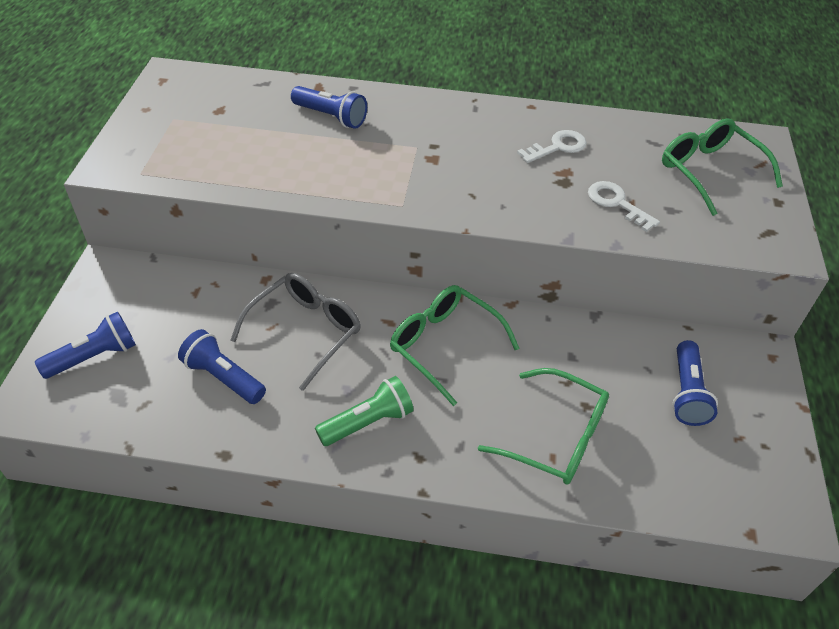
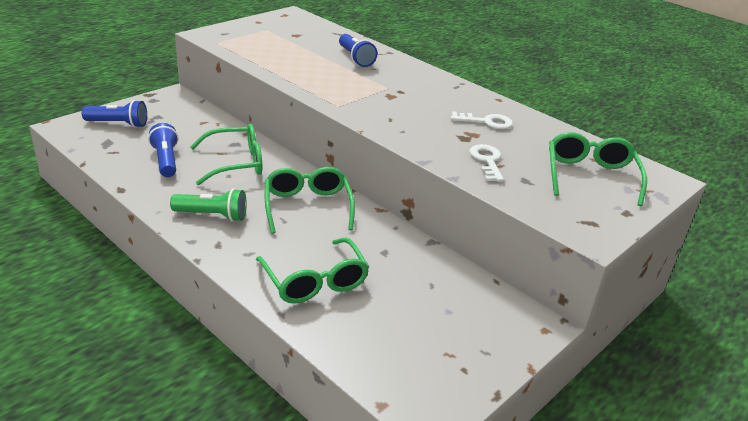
camera: 35 degrees right, 15 degrees down
grey glasses [230,273,361,391] -> green glasses [190,124,262,185]
blue flashlight [672,340,718,426] -> none

